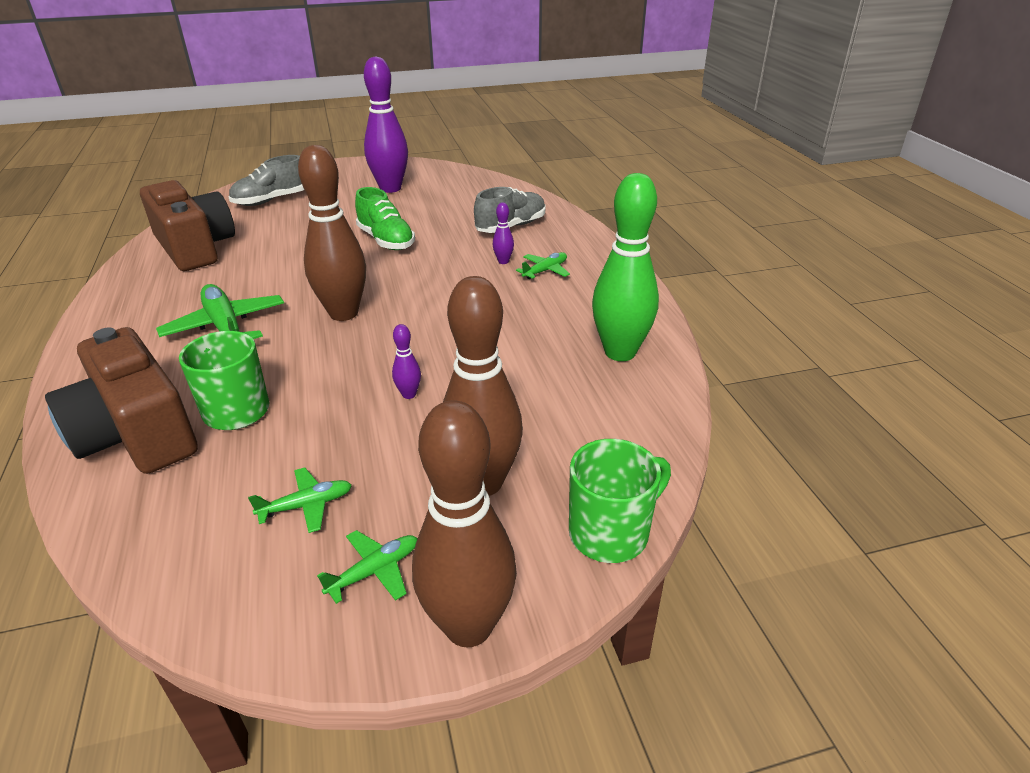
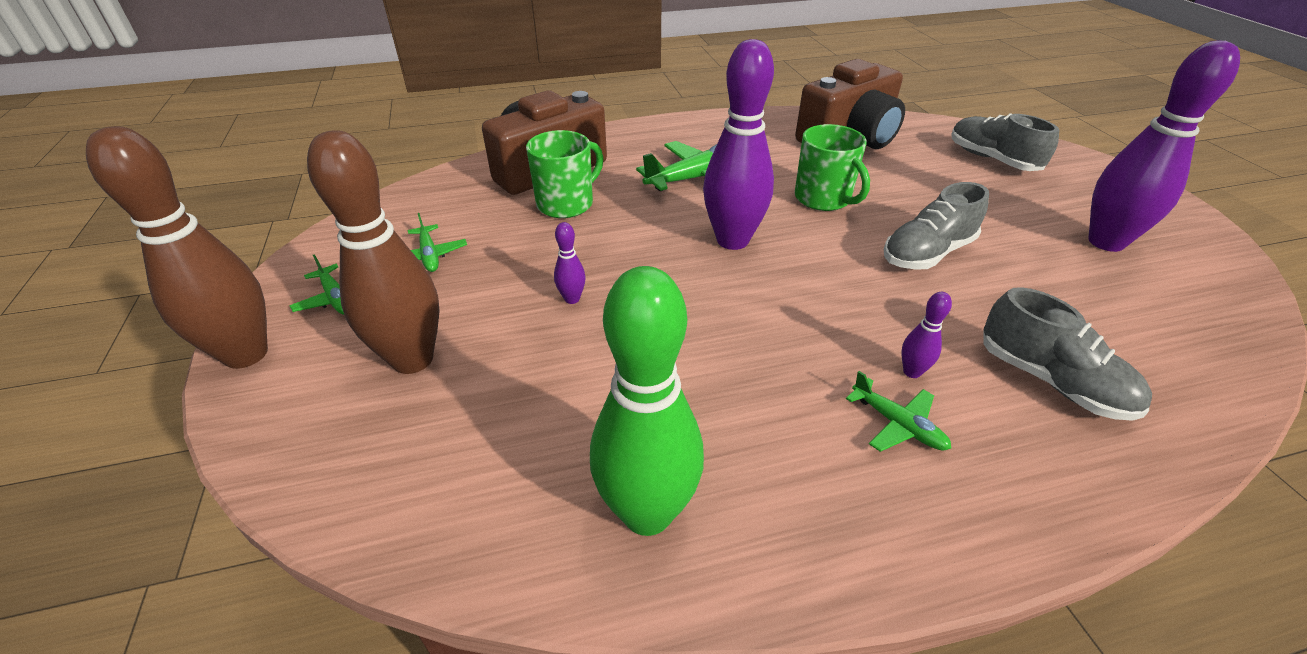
camera: 90 degrees right, 5 degrees up
brown bowling pin [298,145,366,321] -> purple bowling pin [703,39,774,250]
green shoe [355,187,415,250] -> grey shoe [883,182,989,269]
green mug [569,439,671,563] -> green mug moved to [795,124,870,211]

